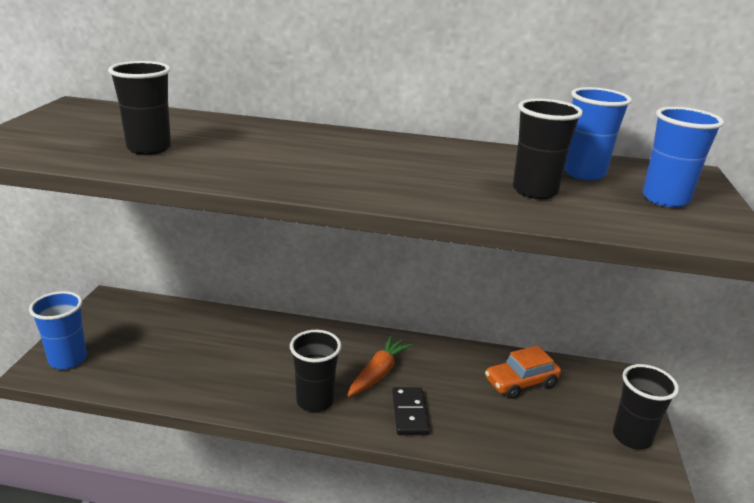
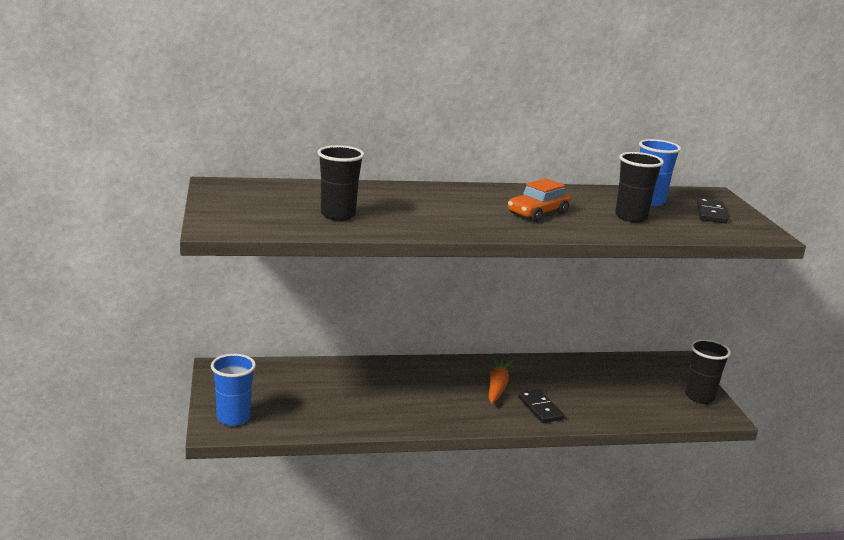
camera: 20 degrees left, 5 degrees down
black cup [290,330,342,412] -> none
orange car [485,345,561,399] -> orange car moved to [508,178,571,222]
blue cup [643,107,724,207] -> black domino [697,198,728,223]

